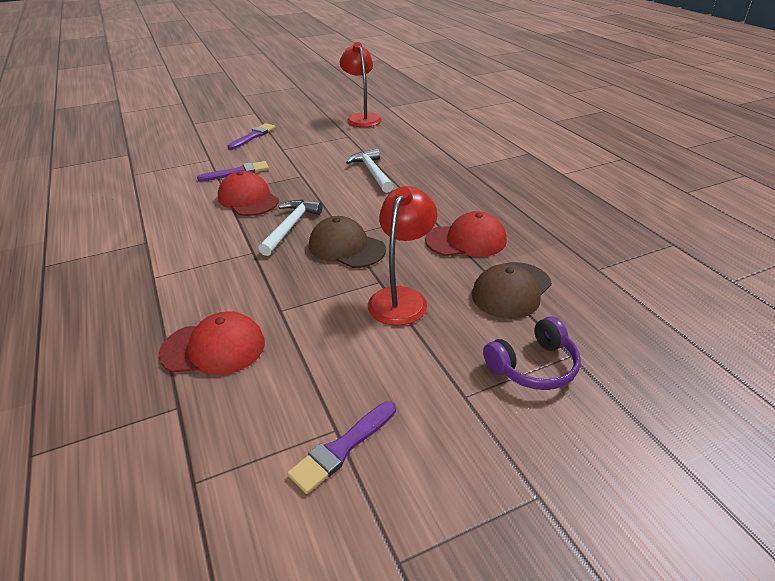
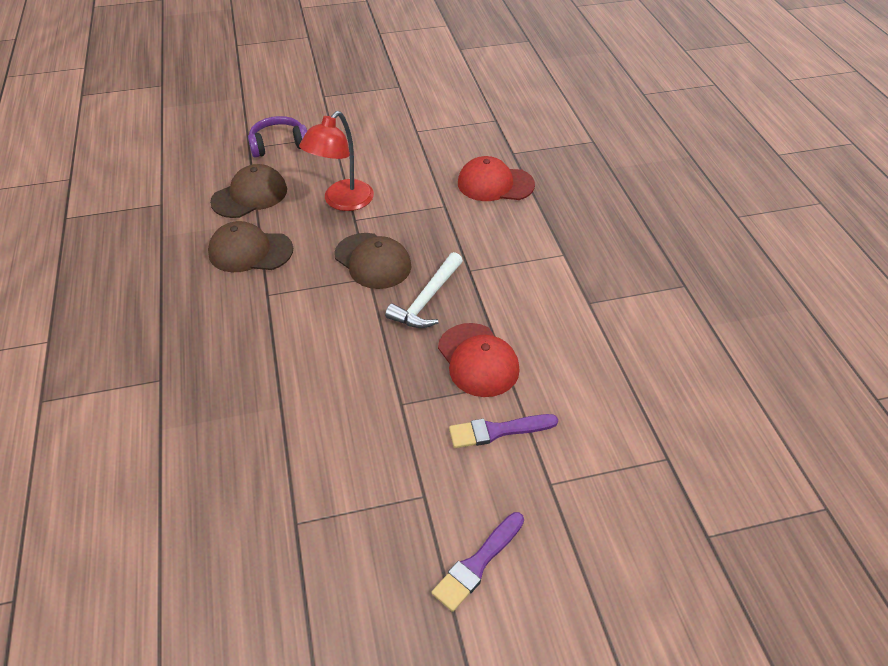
camera: 170 degrees left, 10 degrees up
purple brush [287,401,396,494] -> none
red lamp [340,42,382,127] -> none
white hammer [346,149,393,193] -> none
red cap [425,211,507,257] -> brown cap [208,221,293,272]

